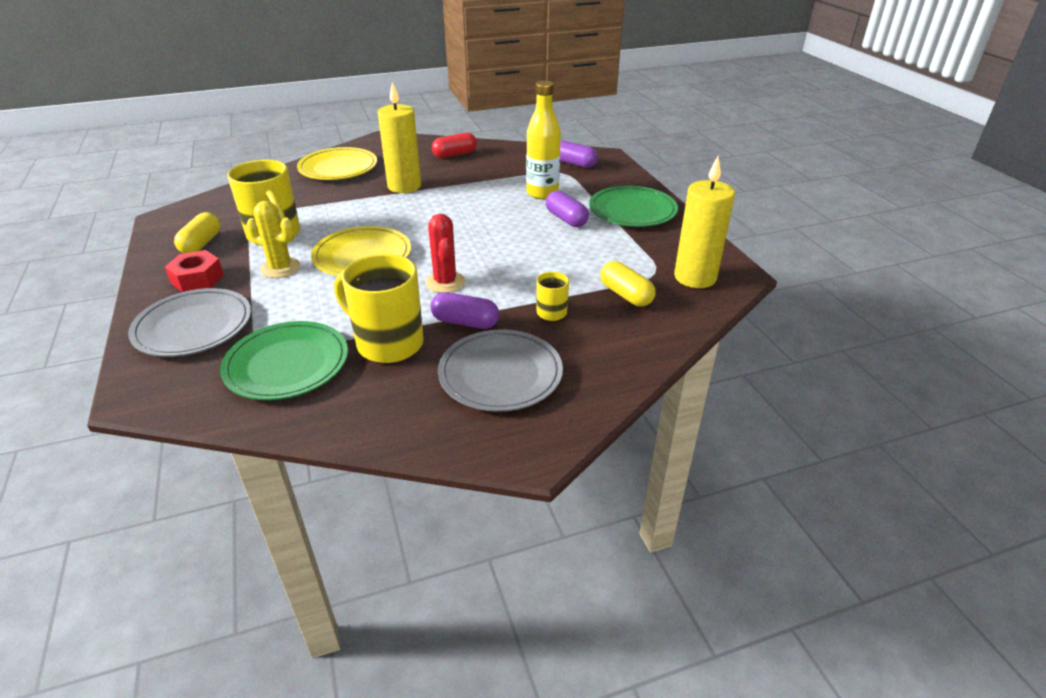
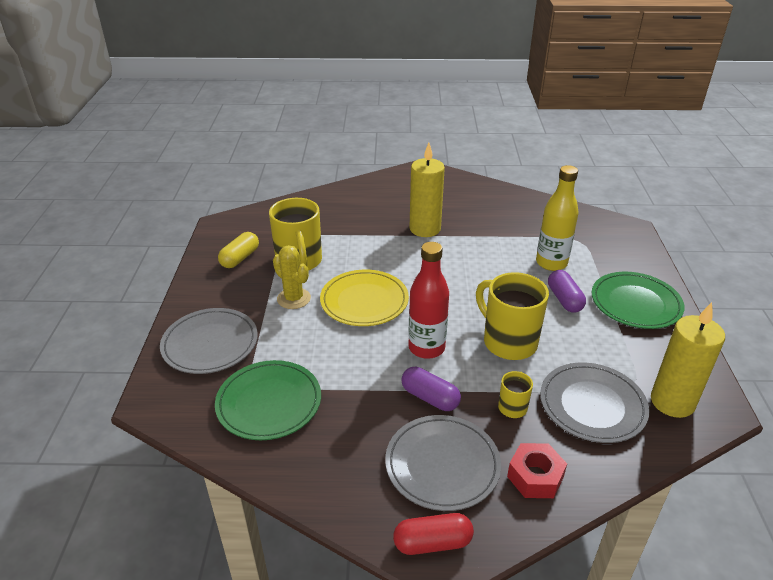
camera: 20 degrees right, 0 degrees up
red nut [165,250,224,292] -> red nut moved to [507,443,567,498]
yellow plate [297,147,377,180] -> none
yellow mug [334,254,424,363] -> yellow mug moved to [476,272,549,360]
red cactus [425,214,465,293] -> red bottle [408,242,449,359]
red capsule [432,133,477,158] -> red capsule moved to [393,513,474,555]
purple capsule [560,141,598,168] -> none
yellow capsule [600,261,655,307] -> grey plate [540,363,649,443]

